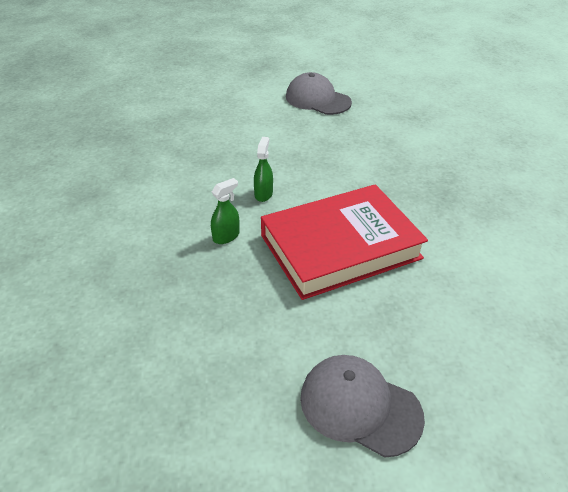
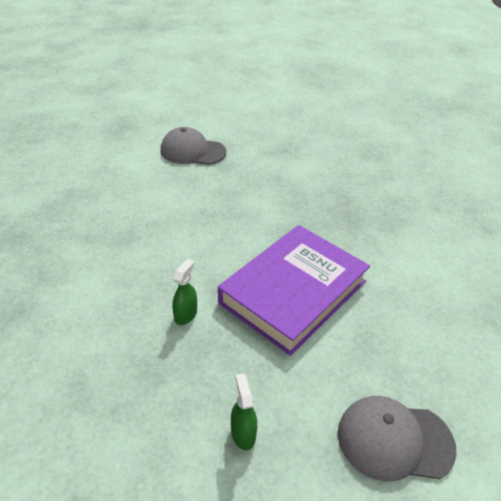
camera: 25 degrees left, 0 degrees up
green spray bottle [254,137,273,202] -> green spray bottle moved to [231,373,257,450]
red book [261,184,428,300] -> purple book [218,225,370,356]

